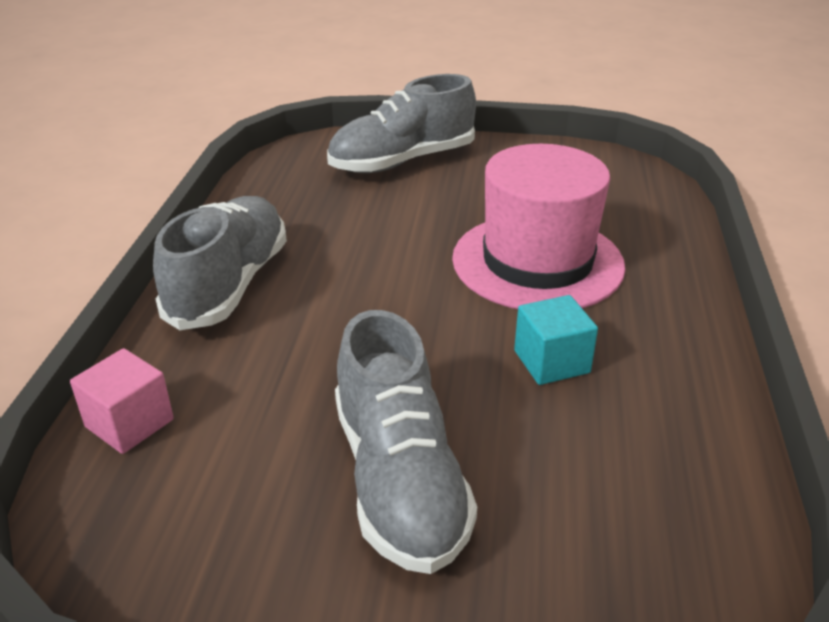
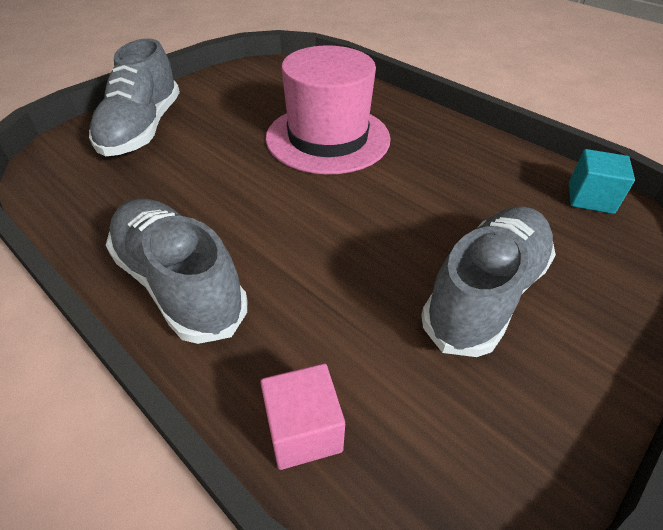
camera: 55 degrees left, 10 degrees up
grey shoe [335,310,477,574] -> grey shoe turned 75 degrees counterclockwise [421,206,556,357]
turquoise cube [514,295,598,385] -> turquoise cube moved to [569,149,635,214]

